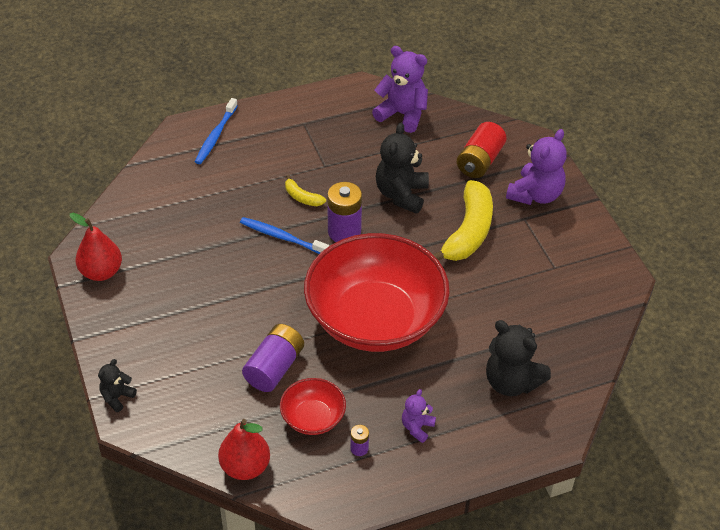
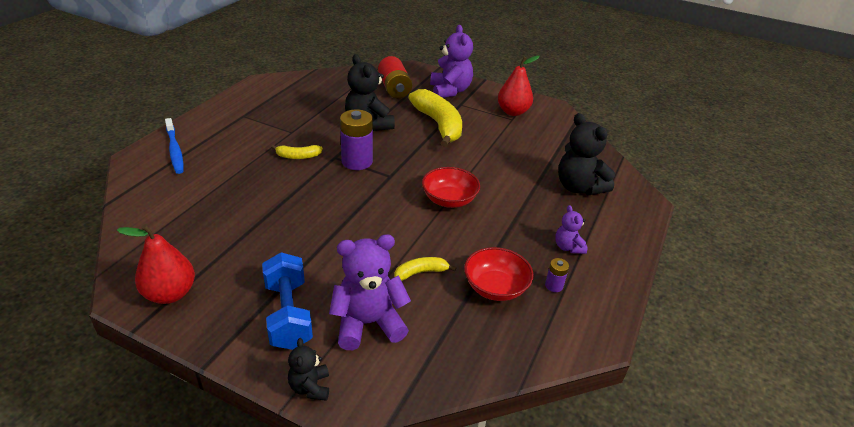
camera: 45 degrees left, 10 degrees down
red pear [218,419,270,480] -> red pear moved to [498,56,540,116]
blue toothbrush [240,217,330,254] -> none
purple battery [242,324,304,392] -> yellow banana [394,257,456,281]
red bowl [304,233,450,352] -> red bowl [422,167,480,208], size x0.43
purple teddy bear [372,46,428,133] -> purple teddy bear moved to [329,234,411,350]
black teddy bear [486,320,551,396] -> black teddy bear turned 60 degrees clockwise [558,113,615,195]
none -> blue dumbbell [262,252,313,350]

